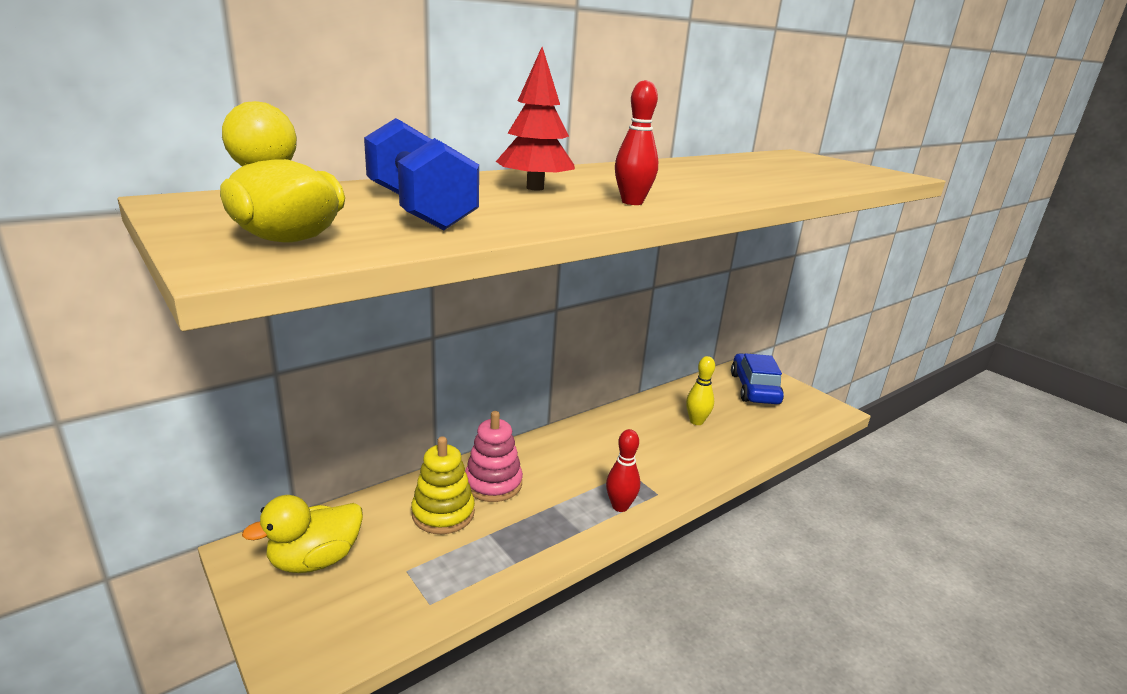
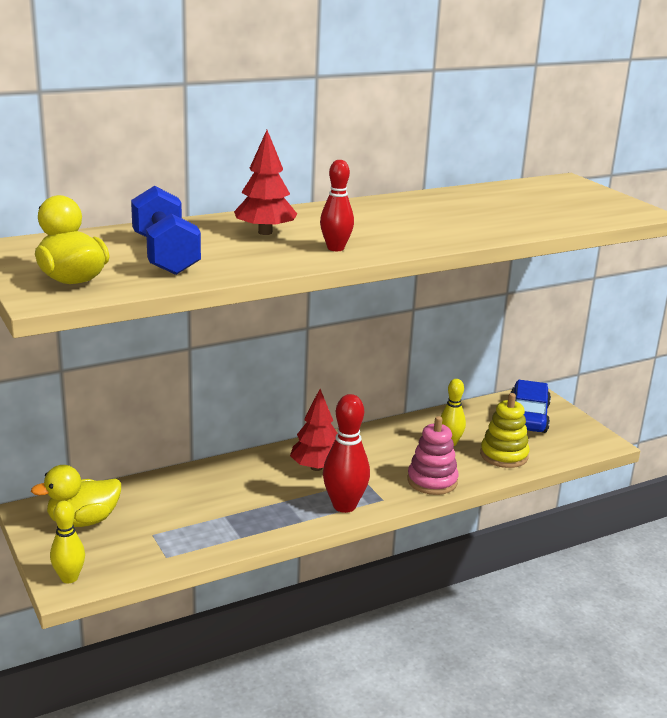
camera: 10 degrees right, 0 degrees up
yellow stacking toy [411,436,475,534] -> yellow stacking toy moved to [480,393,530,468]
pink stacking toy [465,411,523,502] -> pink stacking toy moved to [407,416,459,495]
red bowling pin [606,429,640,512] -> red bowling pin [323,394,370,513], size x1.56
none -> yellow bowling pin [50,501,85,583]
none -> red tree [290,389,337,471]

